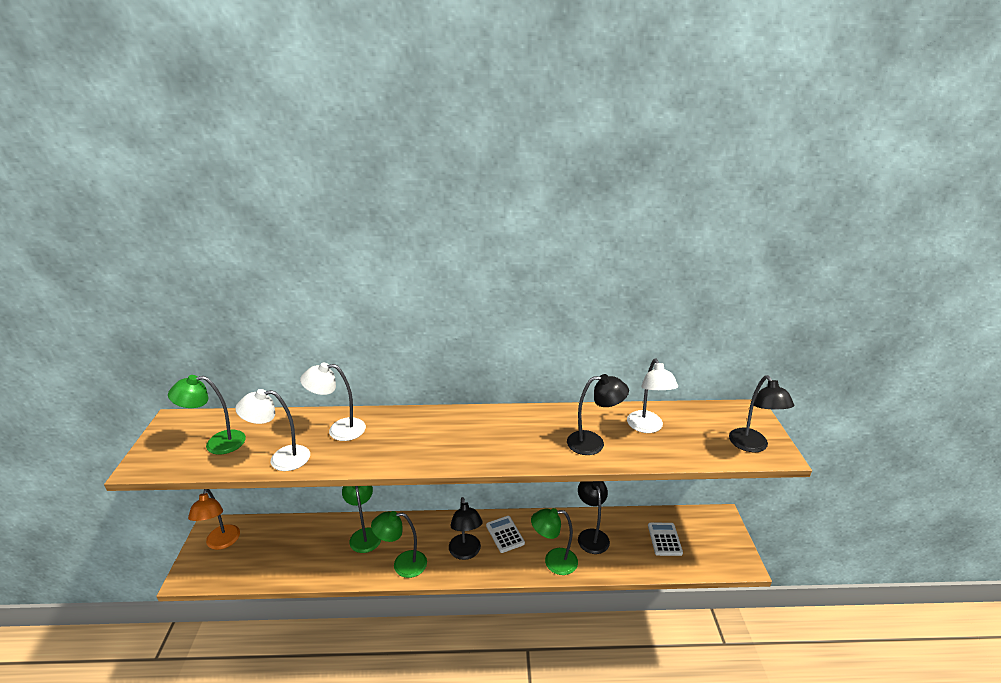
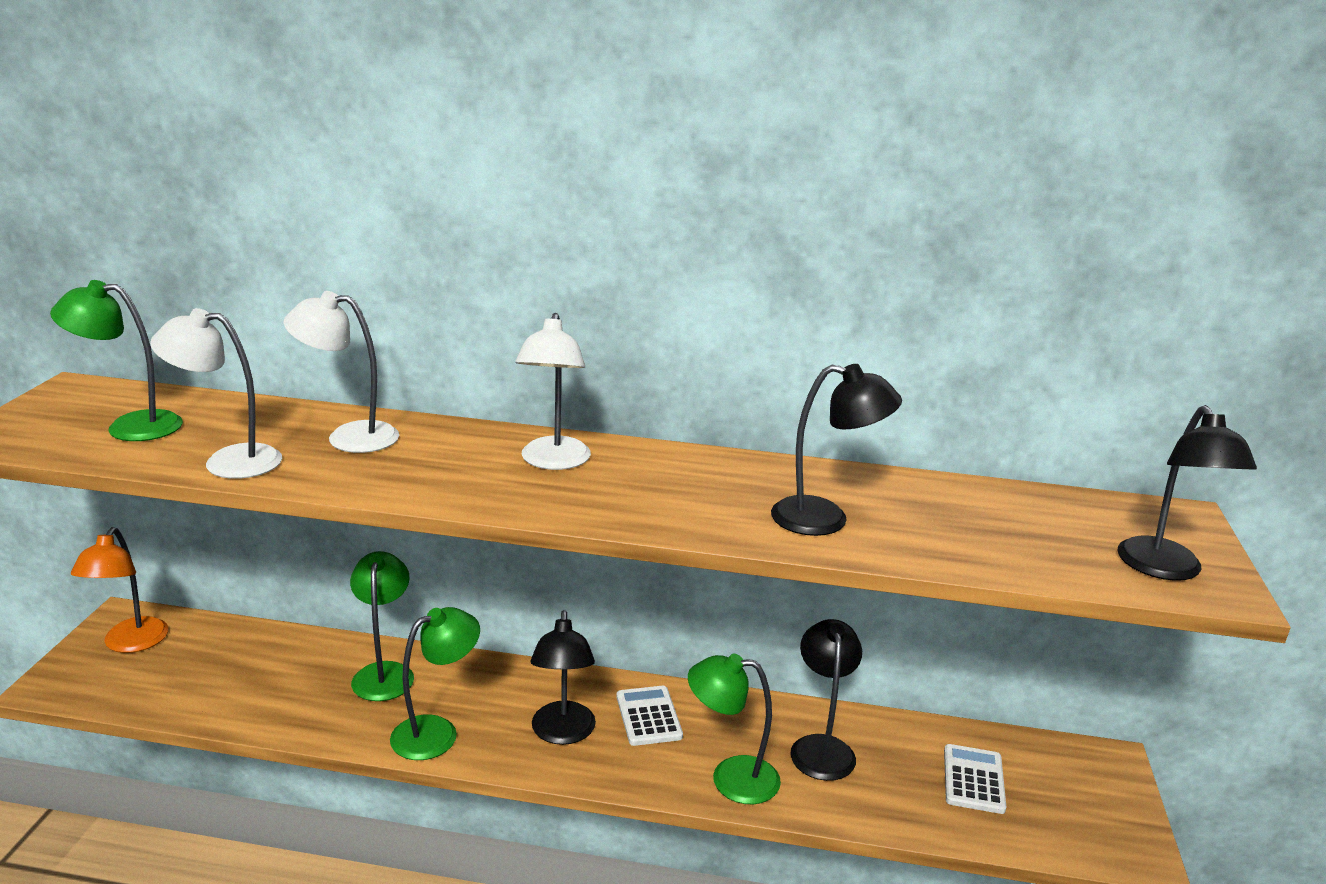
camera: 10 degrees right, 5 degrees down
green lamp [371,511,427,578] -> green lamp turned 135 degrees clockwise [390,607,480,760]
white lamp [627,359,678,433] -> white lamp moved to [515,313,591,470]

